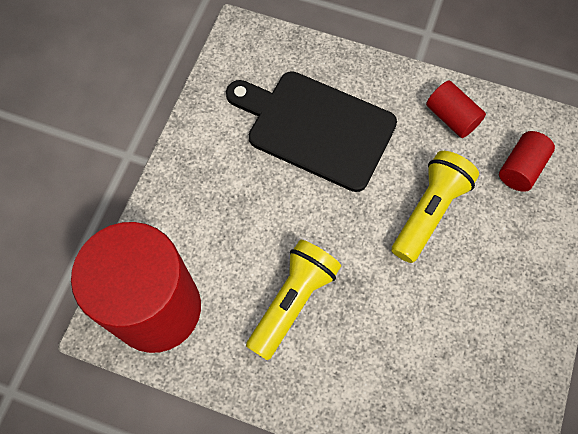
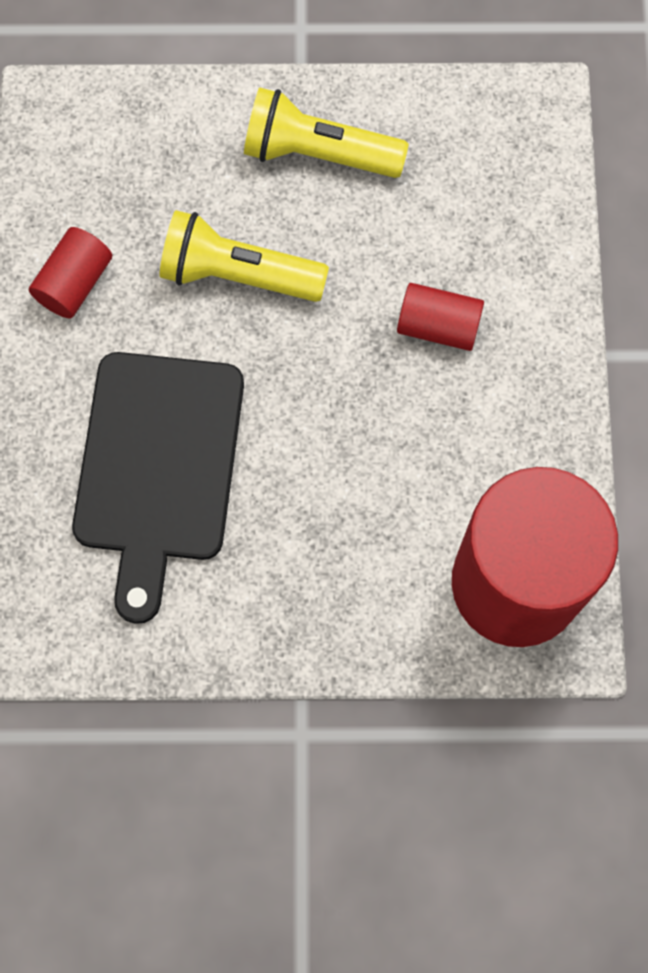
camera: 110 degrees left, 5 degrees up
yellow flashlight [246,240,341,360] -> yellow flashlight moved to [244,87,409,178]
red cylinder [499,131,555,192] -> red cylinder moved to [397,283,484,351]

